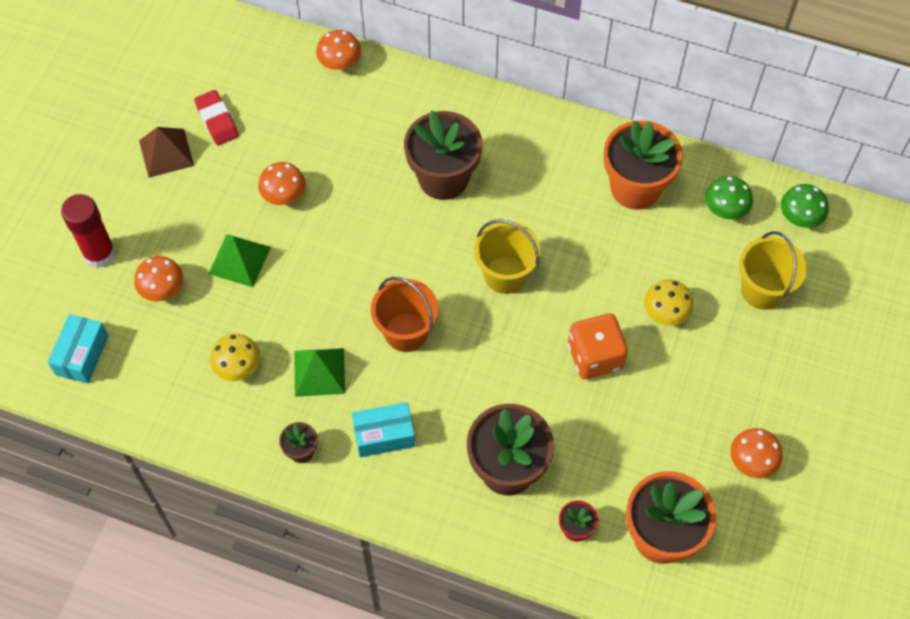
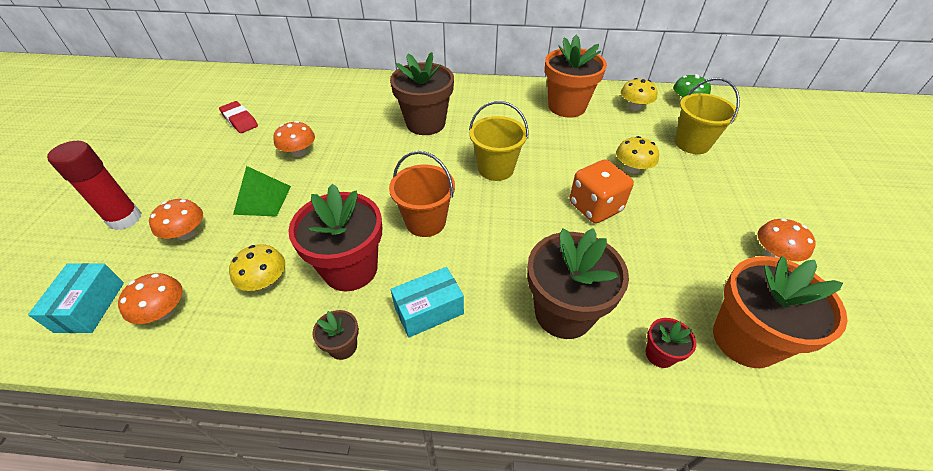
camera: 15 degrees left, 15 degrees down
brown pyramid [139,127,194,178] -> none
green pyramid [294,348,345,397] -> red flower pot [288,184,382,291]
orange mushroom [316,30,361,70] -> orange mushroom moved to [118,273,183,324]
green mushroom [705,176,753,220] -> yellow mushroom [621,78,658,111]

